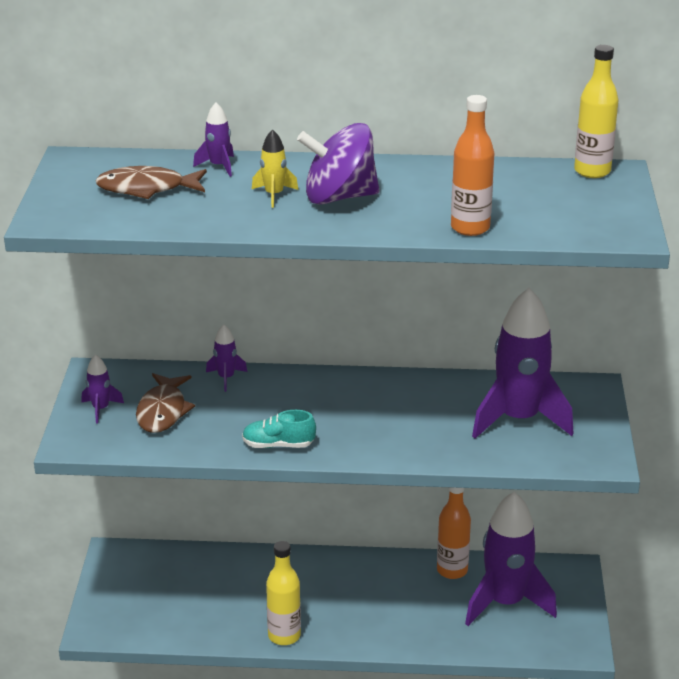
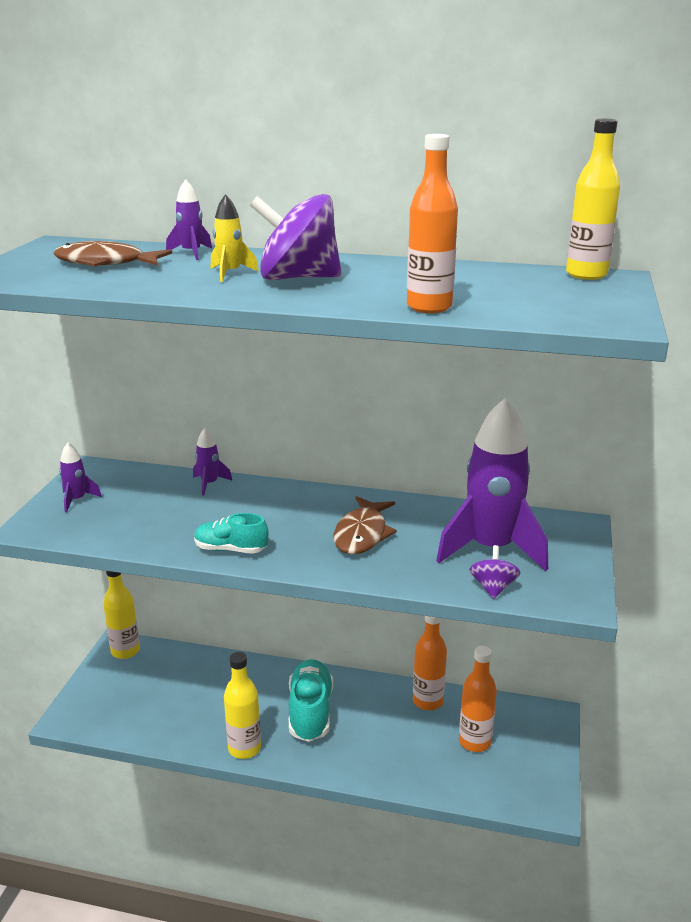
camera: 10 degrees right, 5 degrees down
brown fish [136,373,195,433] -> brown fish moved to [334,496,397,554]
purple rocket [465,492,557,626] -> orange bottle [459,646,497,752]
none -> yellow bottle [103,571,140,659]
none -> turquoise shoe [289,659,333,742]
none -> purple spinning top [469,545,520,599]

